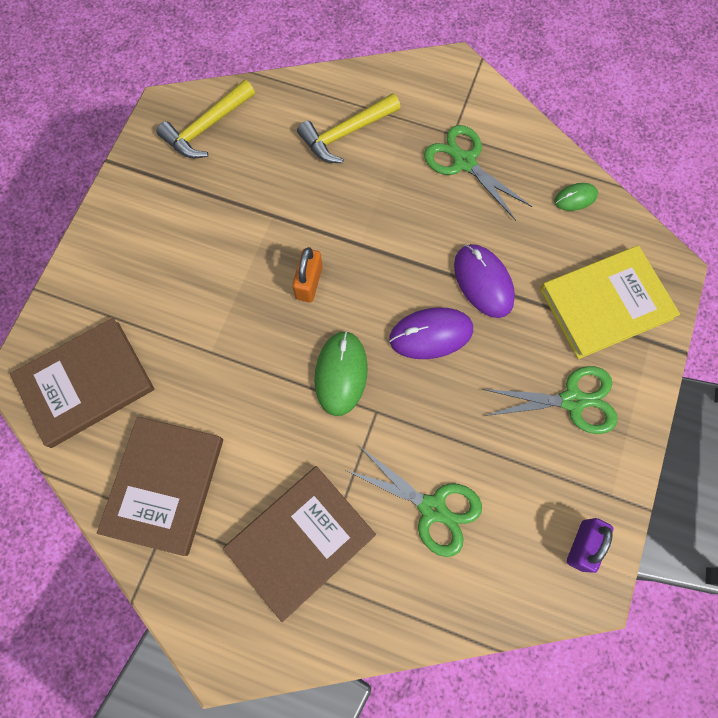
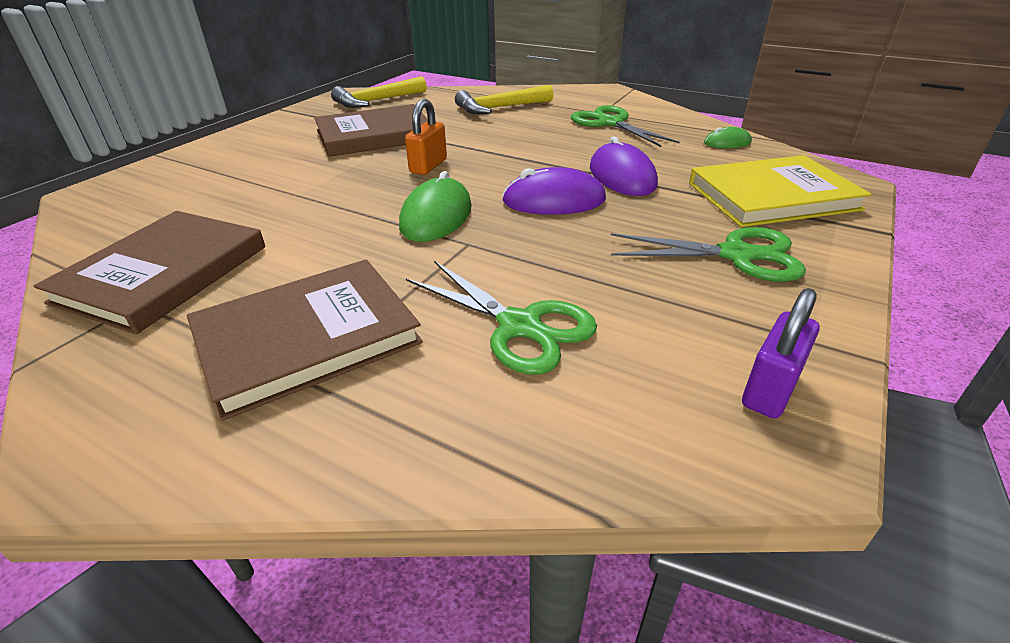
camera: 10 degrees right, 35 degrees down
brown book [10,318,154,448] -> brown book moved to [314,104,428,157]

